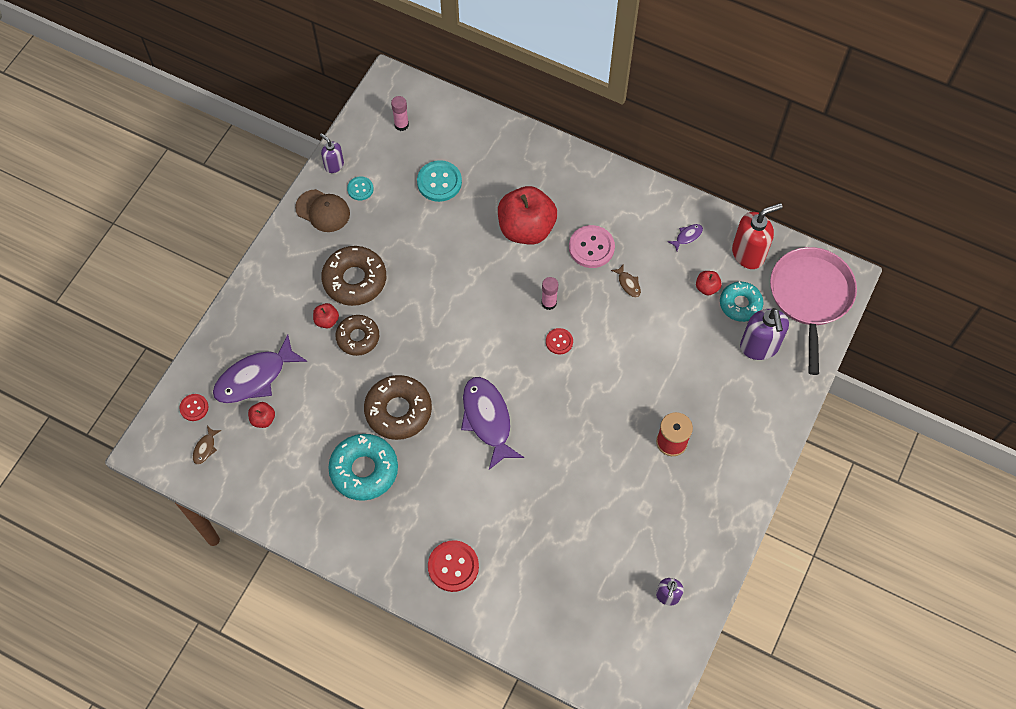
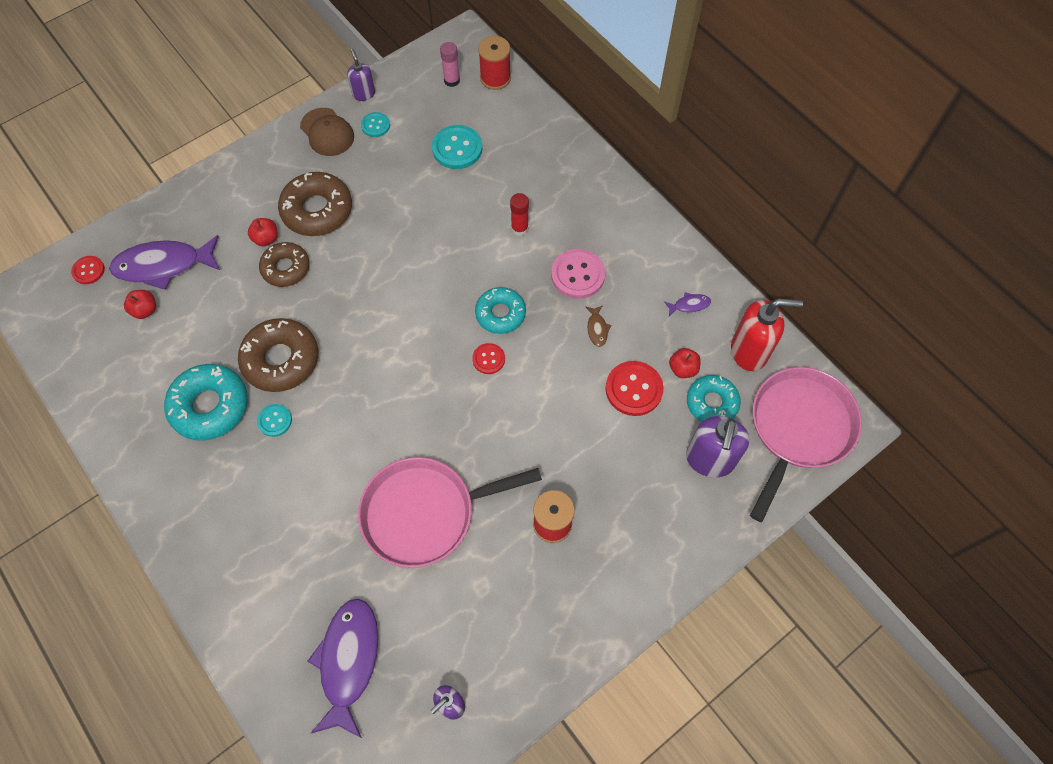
camera: 25 degrees right, 0 degrees up
brown fish [193,426,221,465] -> none
red button [428,540,479,592] -> red button moved to [606,361,664,416]
purple fish [461,377,524,470] -> purple fish moved to [307,599,379,738]
red apple [498,186,557,245] -> red glue stick [510,193,529,236]
pink glue stick [541,277,558,310] -> turquoise donut [475,287,526,334]
none -> turquoise button [257,404,292,437]
none -> pink pan [358,457,542,568]
none -> red spool [478,36,511,90]

